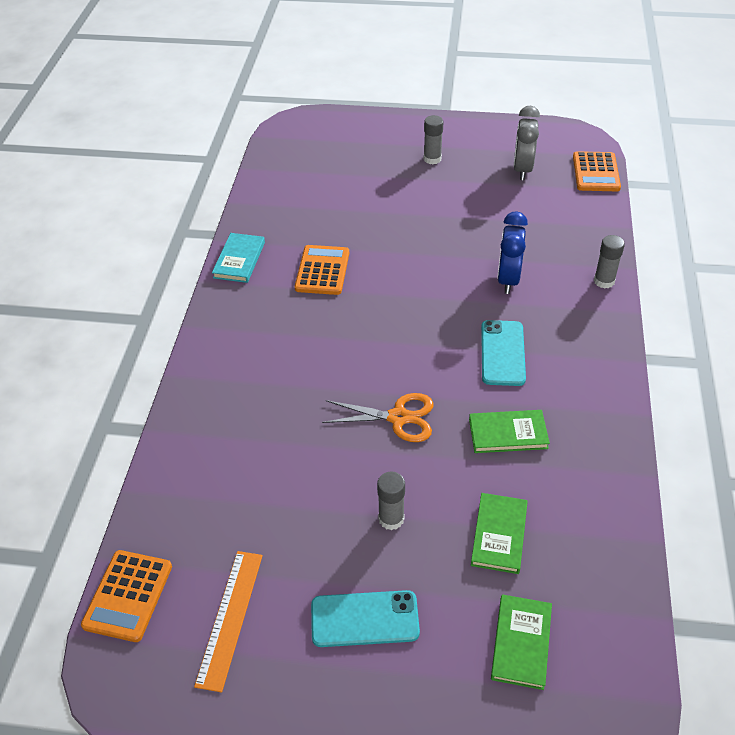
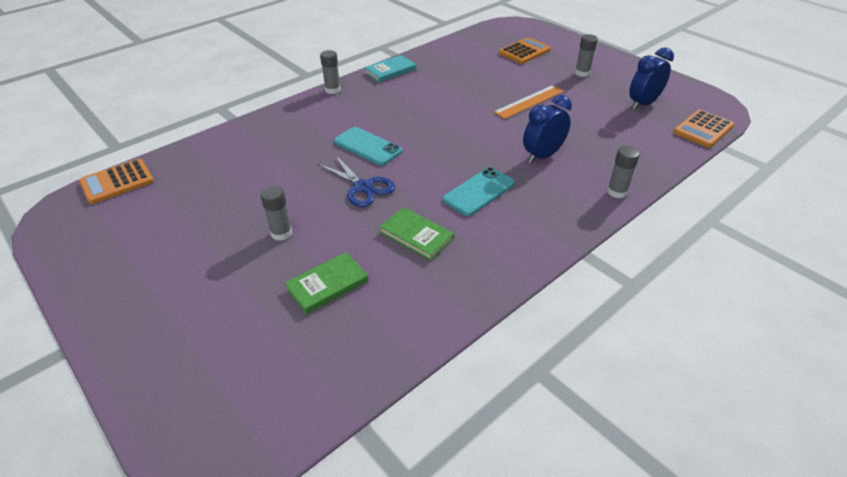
camera: 40 degrees right, 5 degrees down
orange ruler [194,551,263,692] -> orange ruler moved to [493,85,564,119]
orange calculator [295,245,349,295] -> orange calculator moved to [499,37,551,64]
turquoise phone [311,590,420,647] -> turquoise phone moved to [334,127,402,166]
orange scissors [322,393,434,442] -> blue scissors [318,155,395,207]
green book [491,594,552,690] -> none
grey clock [514,105,540,180] -> blue clock [629,47,674,110]
none -> grey glue stick [320,50,341,94]

